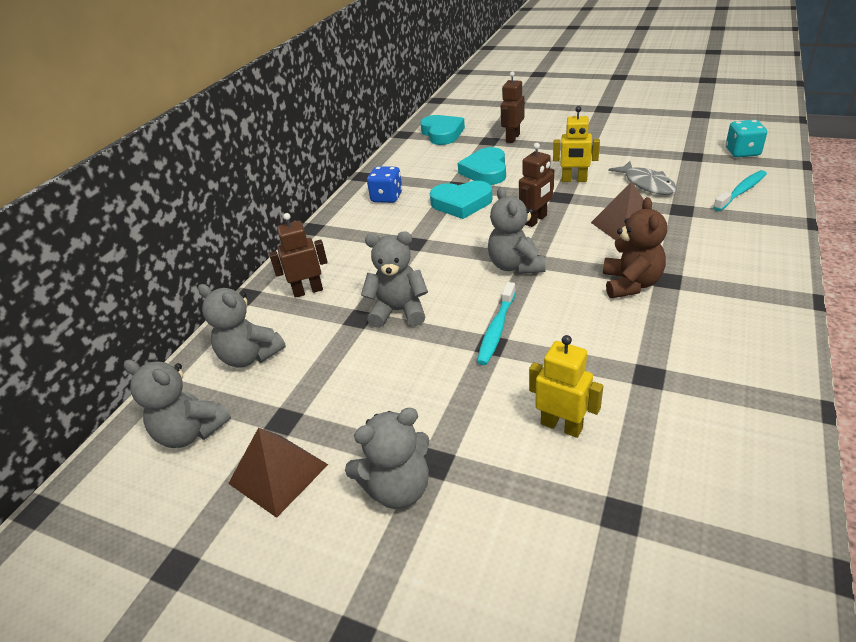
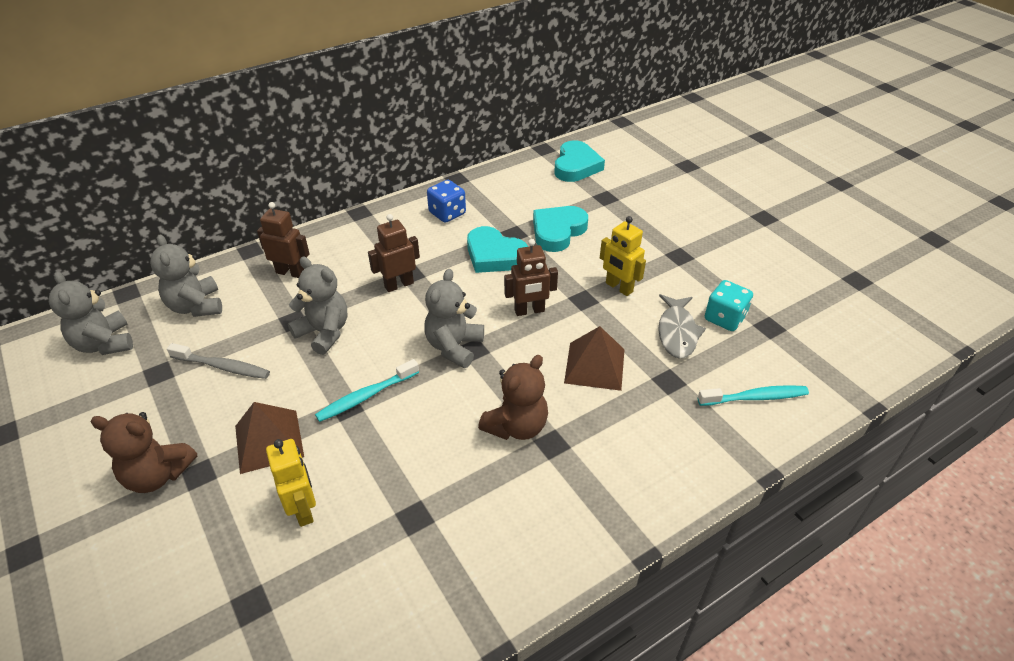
camera: 30 degrees right, 5 degrees up
brown pyramid [228,427,328,518] -> brown pyramid moved to [235,402,304,474]
grey teddy bear [345,408,430,509] -> brown teddy bear [90,412,197,493]
brown robot [501,71,524,143] -> brown robot moved to [368,214,420,292]
turquoise dice [726,120,767,157] -> turquoise dice moved to [705,280,753,331]
none -> grey toothbrush [167,343,270,379]

